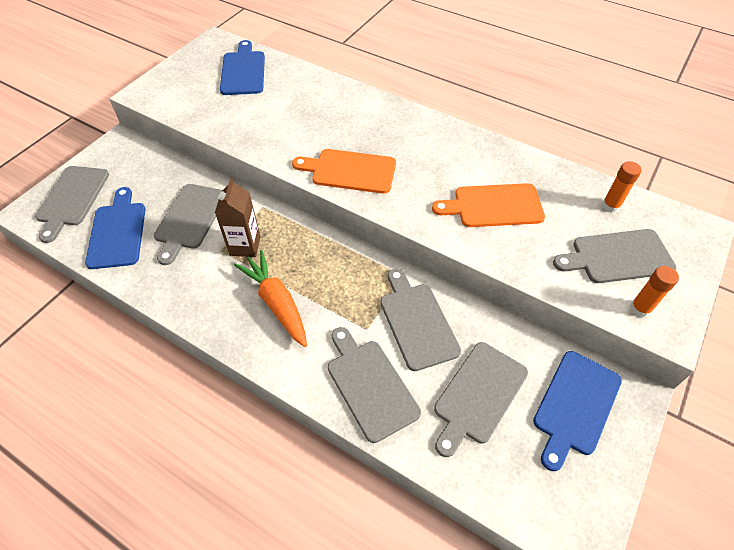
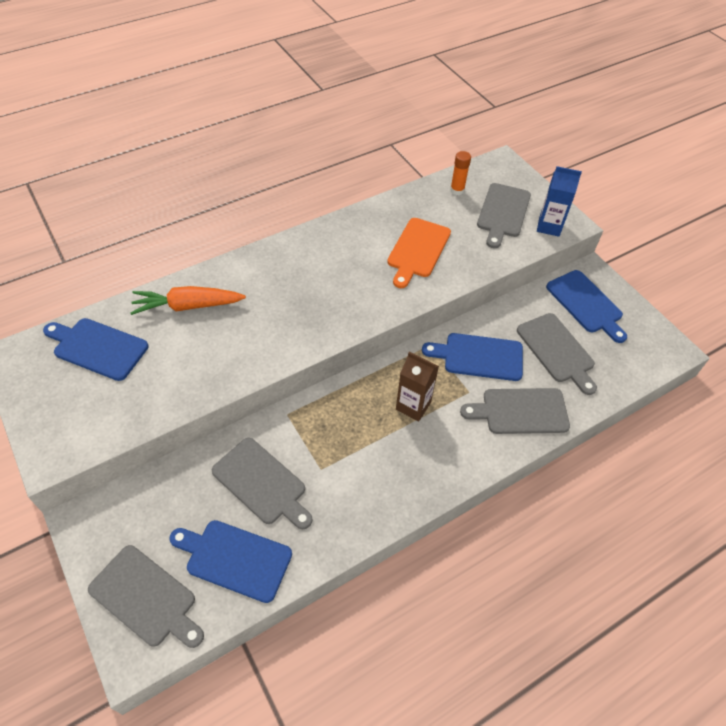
camera: 65 degrees left, 0 degrees up
brown carton [215,178,261,257] -> brown carton moved to [396,352,439,421]
orange carrot [234,250,307,347] -> orange carrot moved to [130,286,246,315]
orange cutting board [292,149,396,194] -> none
grey cutting board [380,268,461,371] -> blue cutting board [422,333,523,381]
orange glue stick [630,266,679,318] -> blue carton [537,166,582,237]

